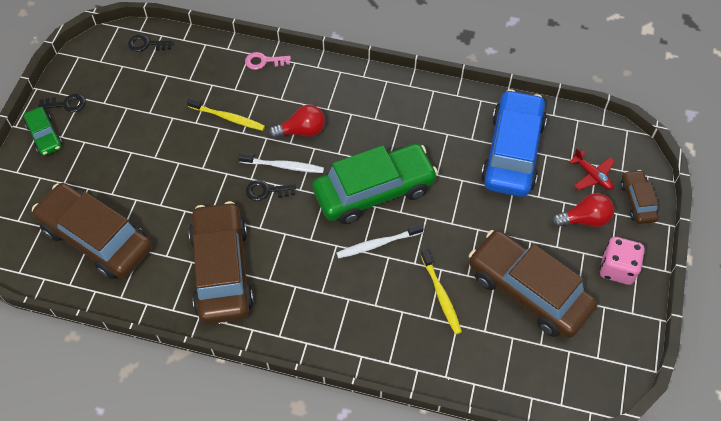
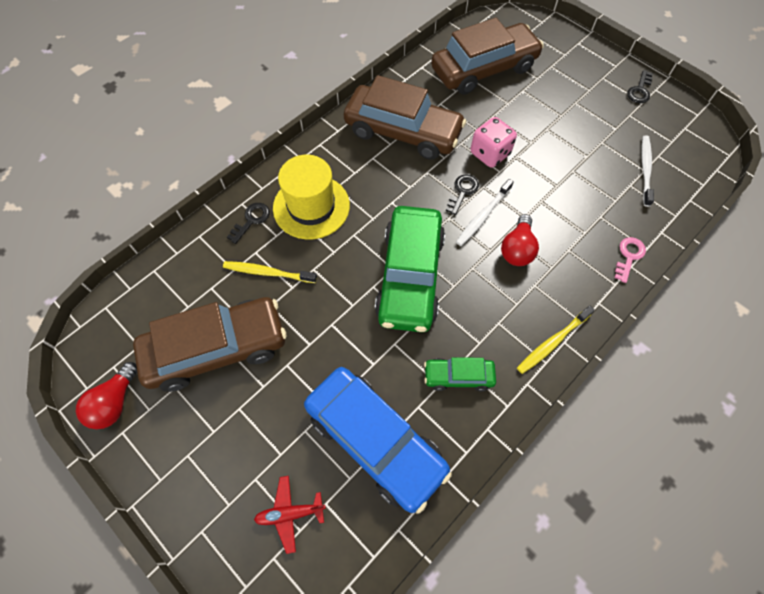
camera: 120 degrees right, 5 degrees up
green car [24,107,63,156] -> green car moved to [424,357,496,391]
black key [128,34,173,52] -> black key moved to [227,203,270,244]
yellow toothbrush [187,98,265,131] -> yellow toothbrush moved to [517,306,595,374]
white toothbrush [336,224,423,259] -> white toothbrush moved to [641,135,654,207]
red light bulb [552,193,614,227] -> red light bulb moved to [76,362,137,429]
pink dice [599,237,645,285] -> pink dice moved to [471,117,517,168]
brown car [621,170,659,224] -> none
none -> yellow hat [273,155,350,240]

